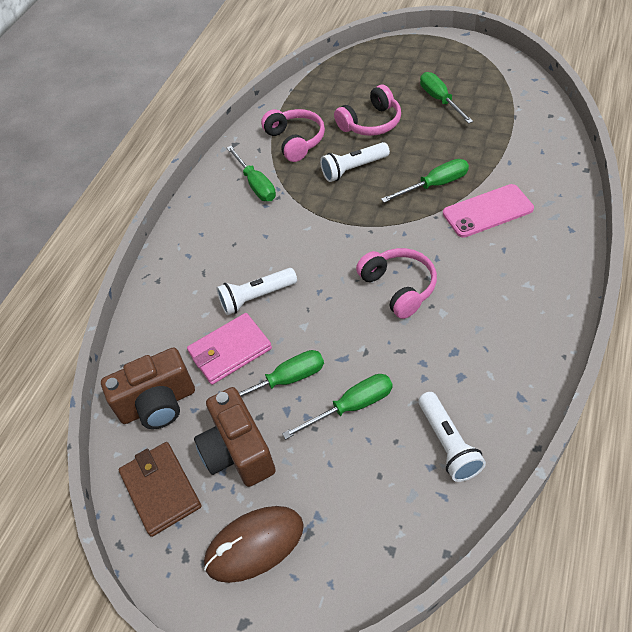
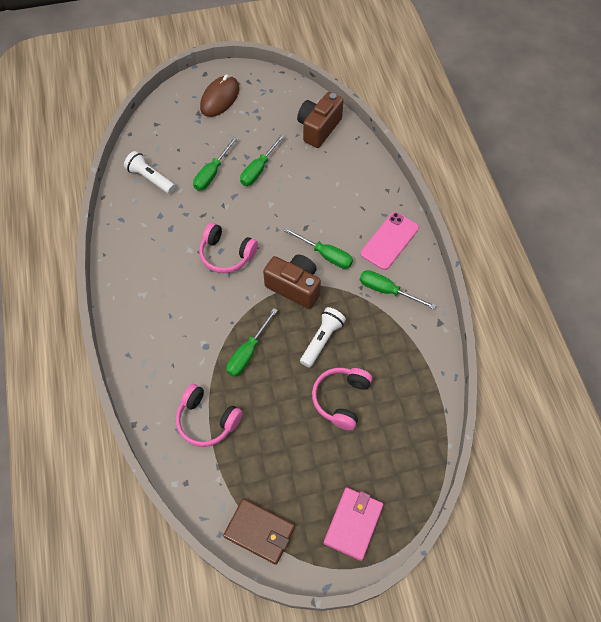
camera: 140 degrees right, 10 degrees up
brown wallet [118,442,202,537] -> brown wallet moved to [223,499,295,565]
pink wallet [187,313,272,385] -> pink wallet moved to [324,487,384,561]
brown camera [194,387,276,487] -> brown camera moved to [263,255,321,309]
white flashlight [216,268,297,315] -> none
pink headphones [261,109,325,162] -> pink headphones moved to [176,384,243,447]
green screwdriver [420,72,473,124] -> green screwdriver moved to [284,227,353,269]
pink phone [443,184,534,238] -> pink phone moved to [360,212,419,270]

